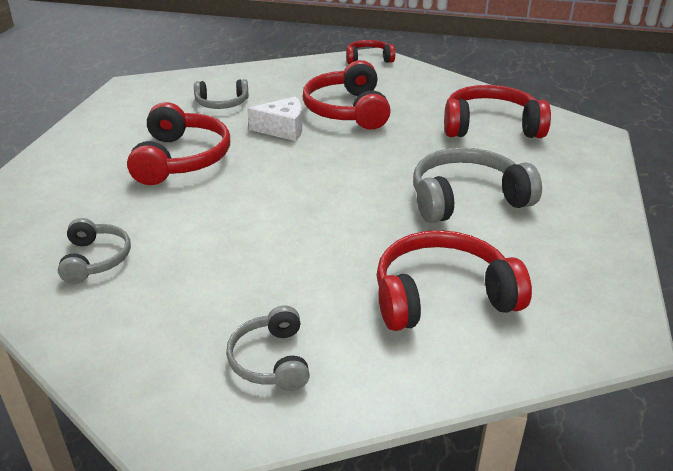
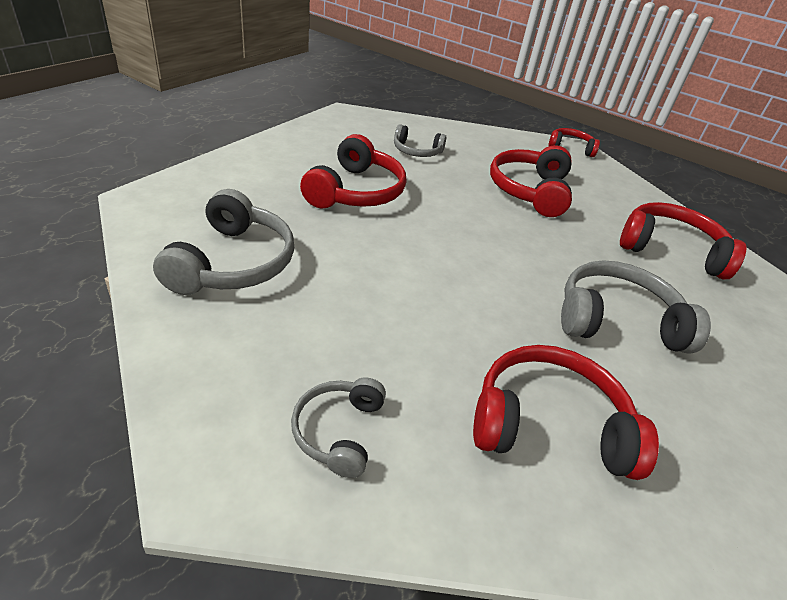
camera: 15 degrees right, 5 degrees up
grey headphones [58,218,131,284] -> grey headphones [153,189,294,295], size x1.72
white cheese [247,97,302,141] -> none

